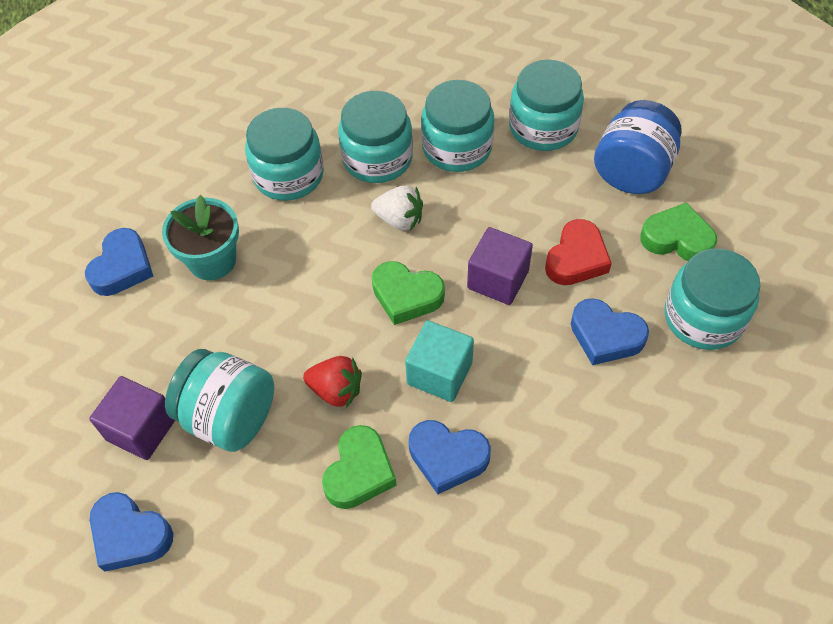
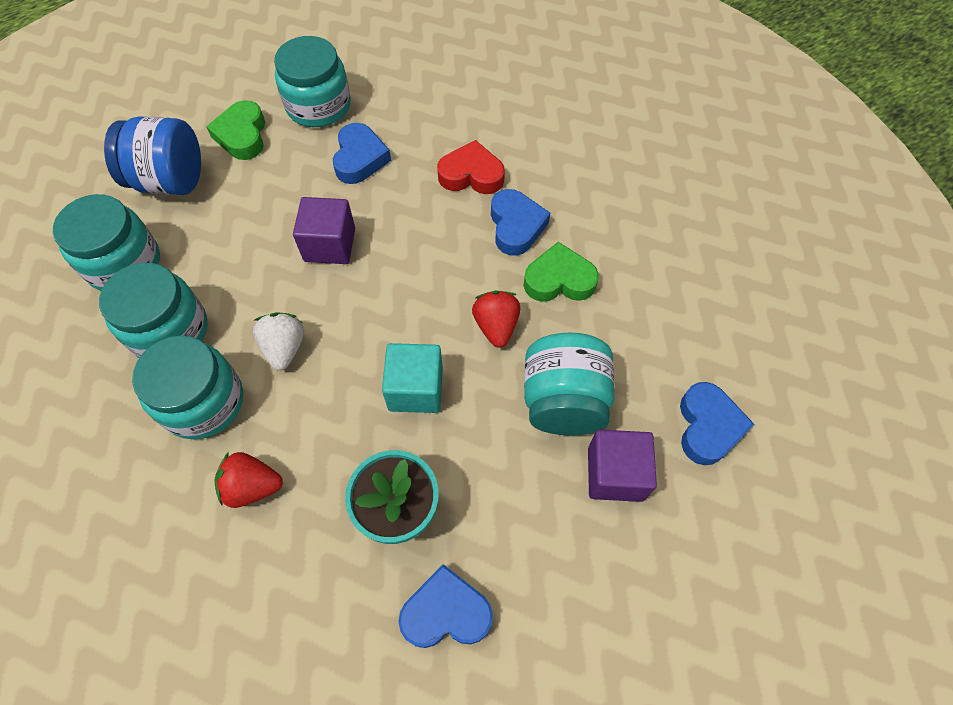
camera: 115 degrees left, 5 degrees up
turquoise jar [245,108,324,201] -> red strawberry [214,452,283,508]
green heart [372,261,445,325] -> none
turquoise cube [405,321,474,402] -> turquoise cube moved to [382,343,443,413]
red heart [545,219,612,285] -> red heart moved to [437,140,505,194]

